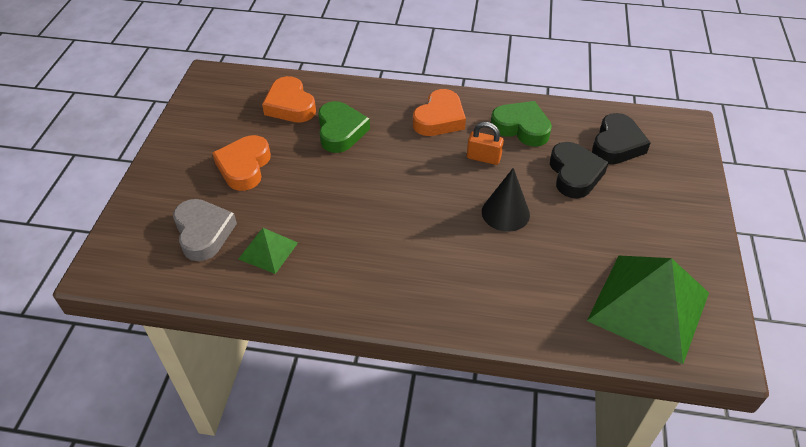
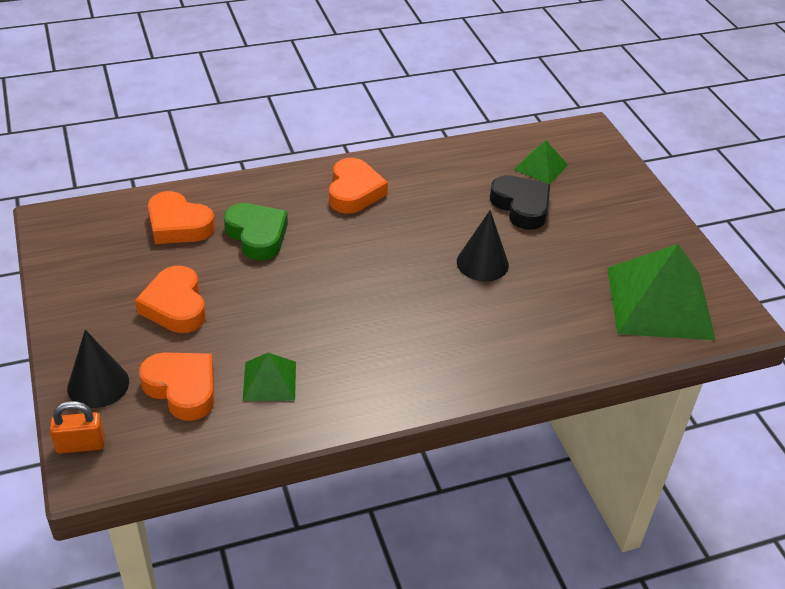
camera: 30 degrees left, 5 degrees down
grey heart [173,199,237,261] -> orange heart [139,352,214,421]
orange padlock [467,122,504,165] -> orange padlock moved to [50,401,105,454]
green heart [491,101,552,147] -> none
black heart [592,113,651,164] -> green pyramid [514,140,568,184]
none -> black cone [67,330,129,408]

